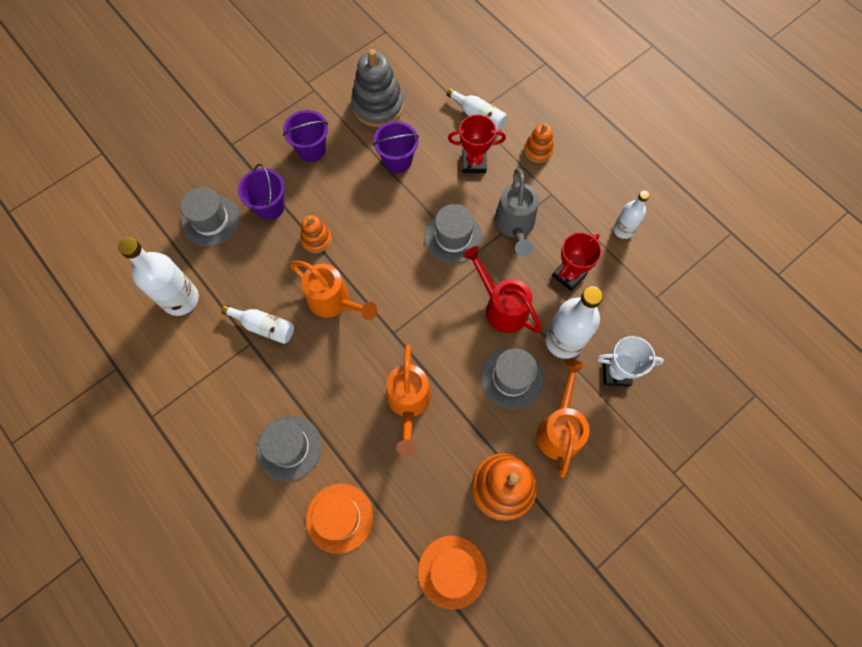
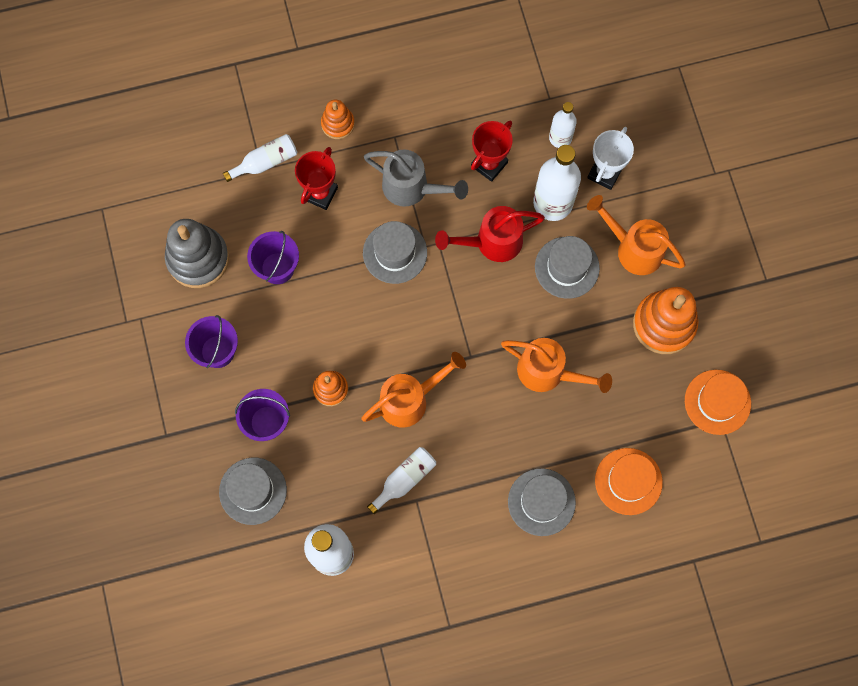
camera: 65 degrees left, 5 degrees up
red trophy [552,232,602,291] -> red trophy turned 60 degrees clockwise [471,121,513,182]
white bottle [613,191,650,239] -> white bottle moved to [549,102,577,148]

